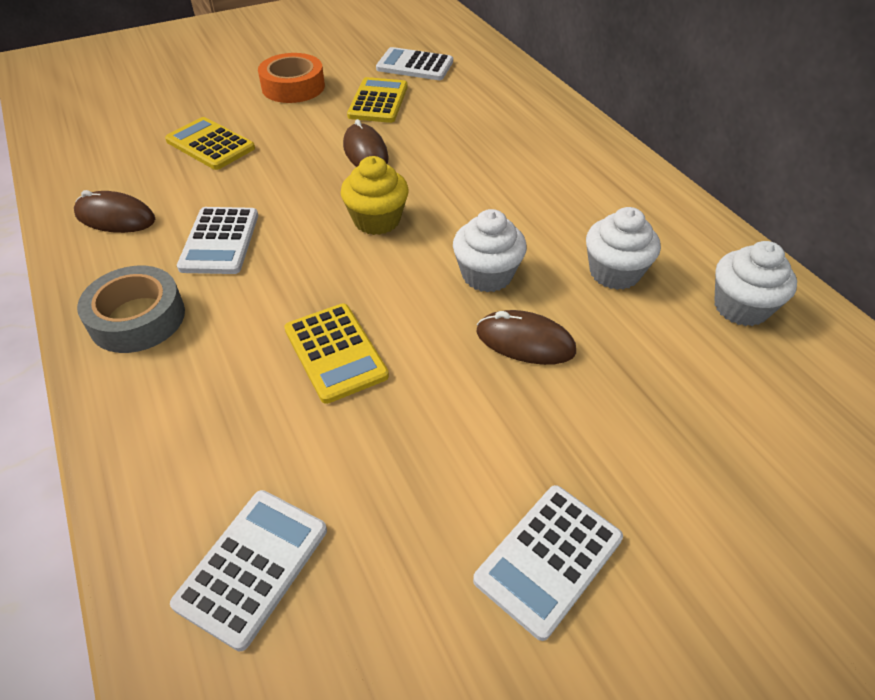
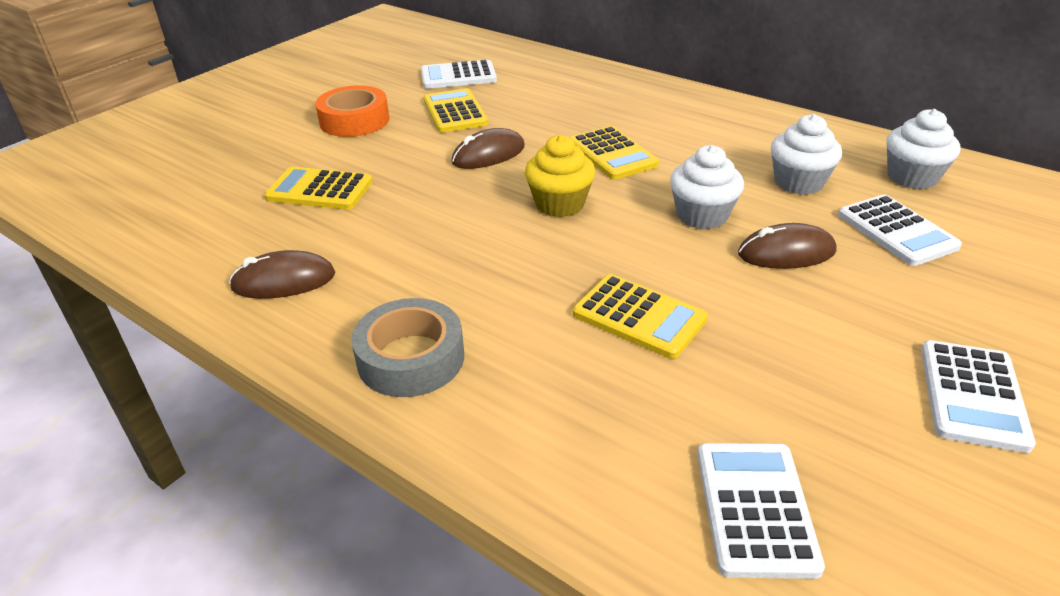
camera: 25 degrees left, 10 degrees down
white calculator [177,207,258,274] -> white calculator moved to [838,194,962,266]
brown mouse [343,119,389,167] -> brown mouse turned 75 degrees counterclockwise [451,128,525,169]
none -> yellow calculator [570,126,659,179]

